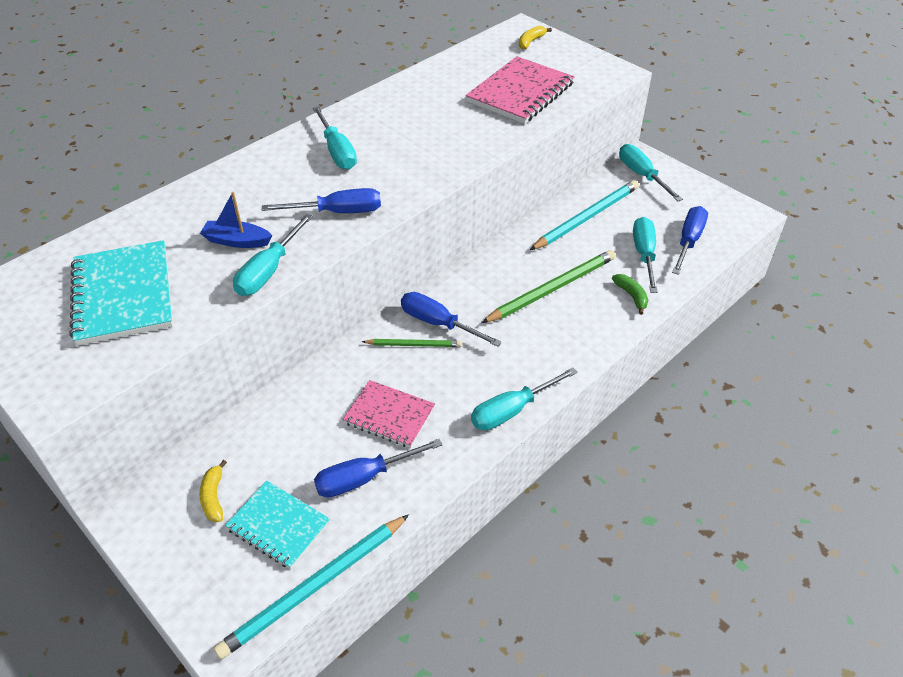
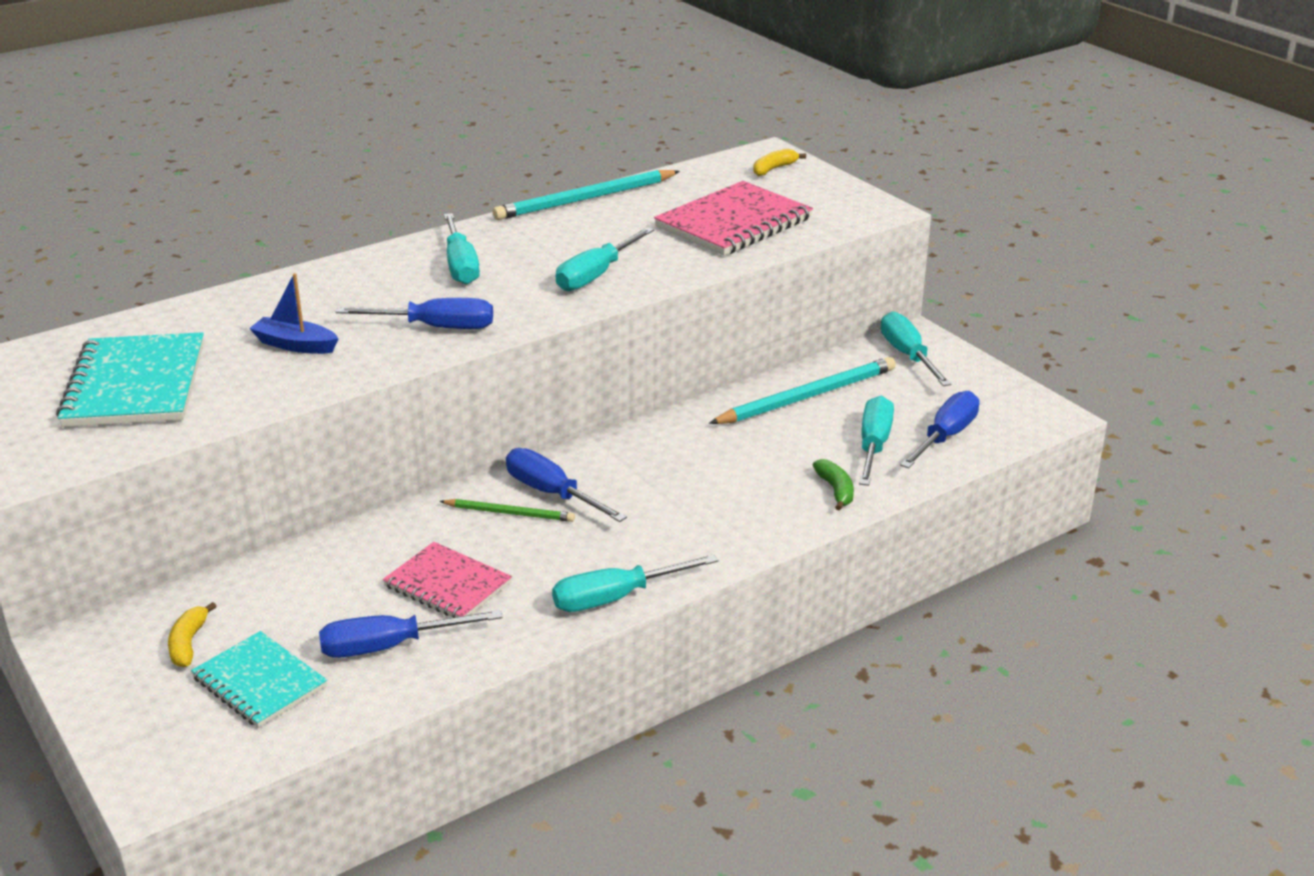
camera: 10 degrees right, 15 degrees down
turquoise pencil [214,514,409,659] -> turquoise pencil moved to [493,170,680,220]
turquoise screwdriver [233,214,313,296] -> turquoise screwdriver moved to [556,227,654,291]
green pencil [481,250,616,323] -> none

